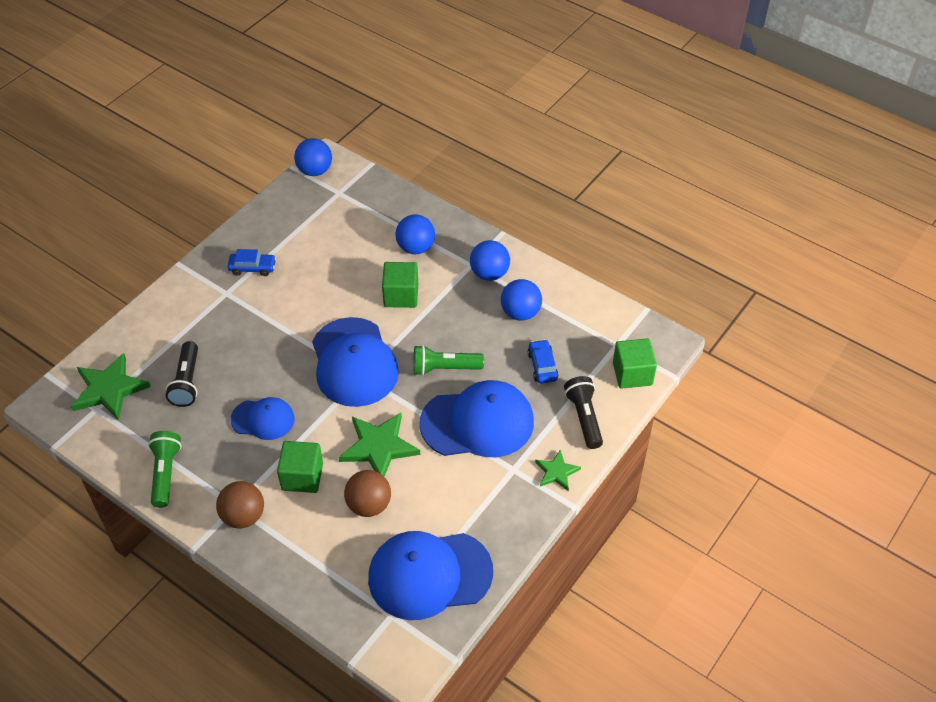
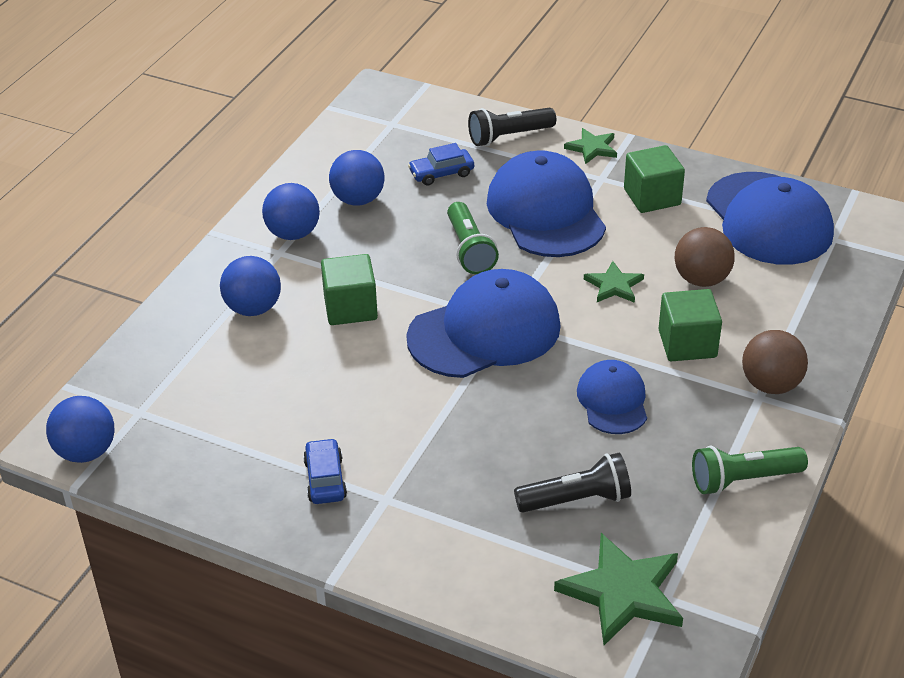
camera: 100 degrees left, 10 degrees down
green star [339,413,420,477] -> green star [584,261,644,303], size x0.57
green cube [613,338,657,389] -> green cube moved to [624,145,685,213]

